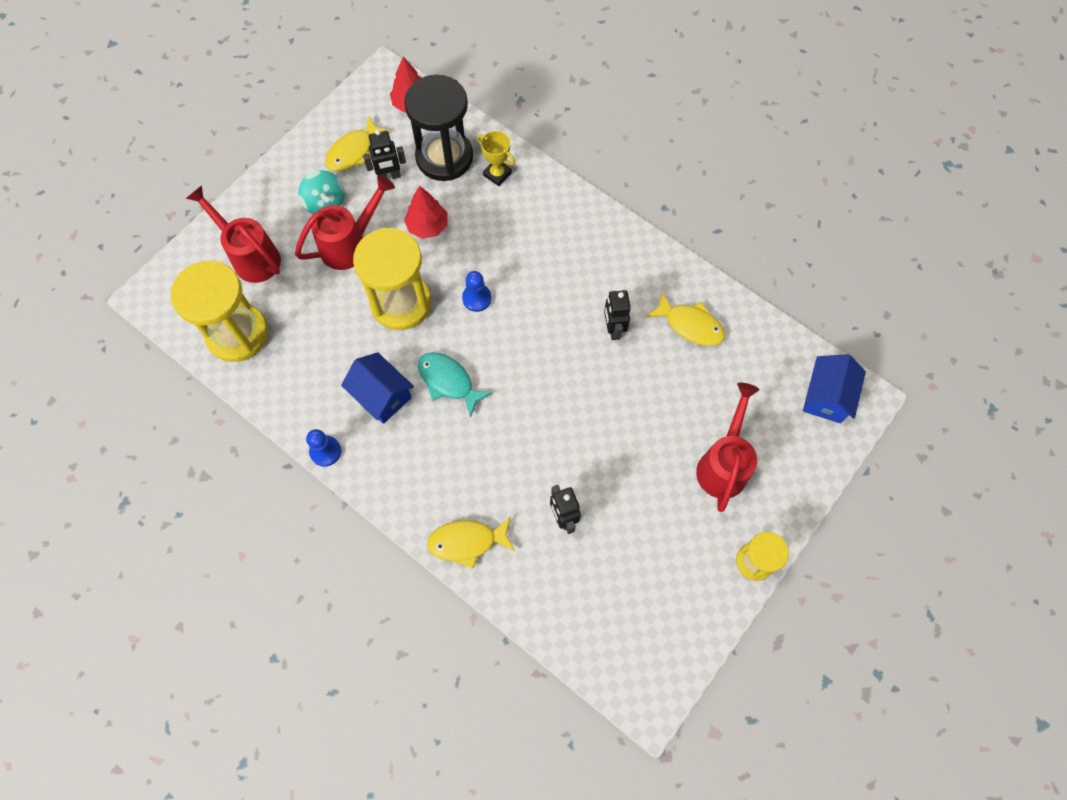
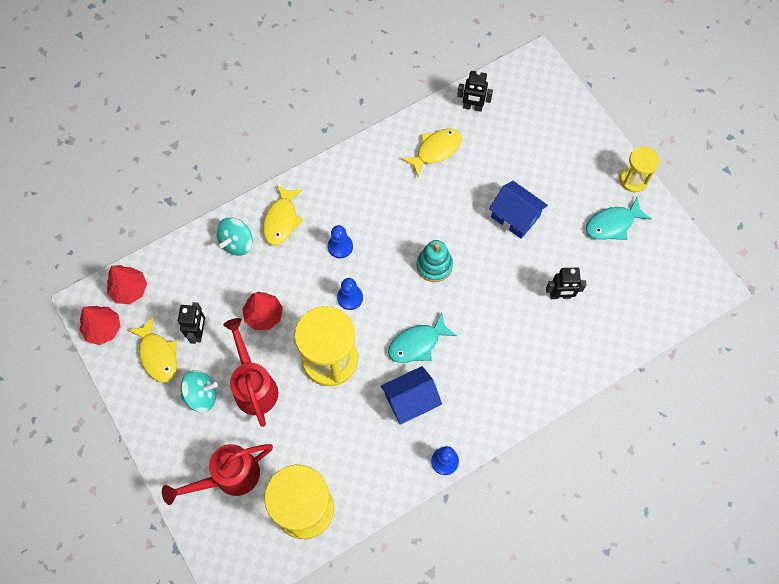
camera: 70 degrees left, 0 degrees up
black hourglass [404,75,473,181] -> none
yellow fish [427,516,515,569] -> yellow fish moved to [263,184,303,245]
yellow trophy [477,131,515,186] -> turquoise spinning top [216,218,253,256]
black robot [604,290,631,340] -> black robot moved to [457,70,493,112]
red watering can [696,383,760,512] -> none
blue house [803,354,866,423] -> blue house moved to [489,181,548,239]
none -> red tree [79,306,120,345]
none -> blue pawn [328,225,353,258]
none -> turquoise stacking toy [416,240,453,282]
none -> turquoise fish [586,197,651,240]

